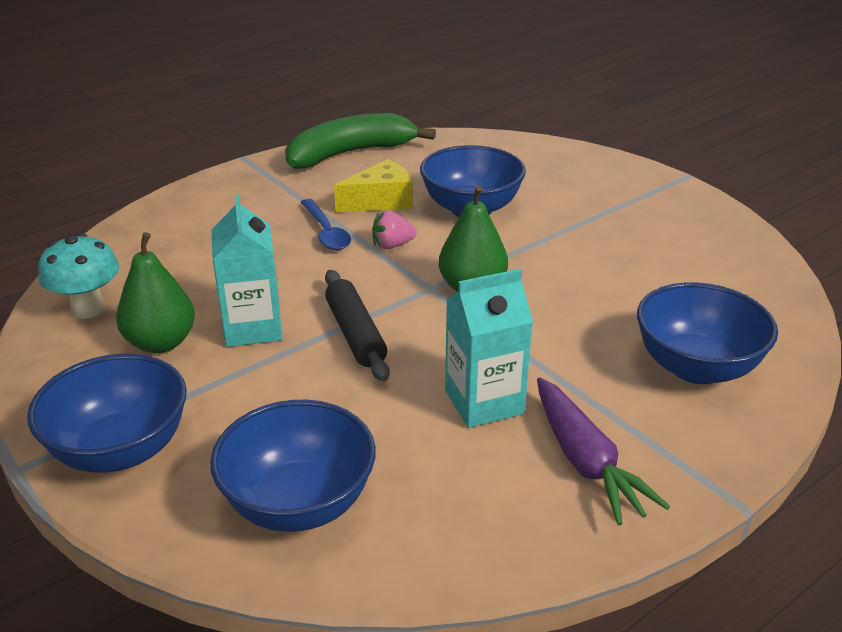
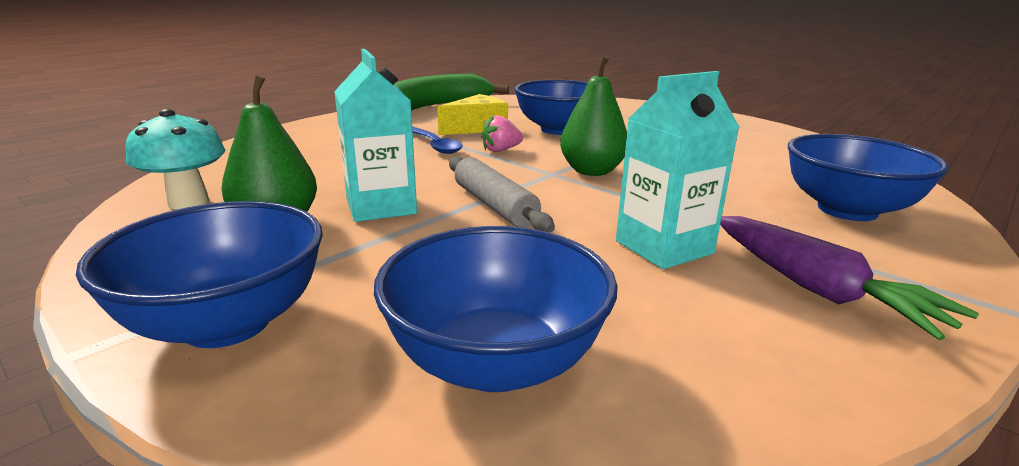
camera: 10 degrees left, 10 degrees down
black rolling pin [325,270,390,382] -> grey rolling pin [449,156,555,233]

